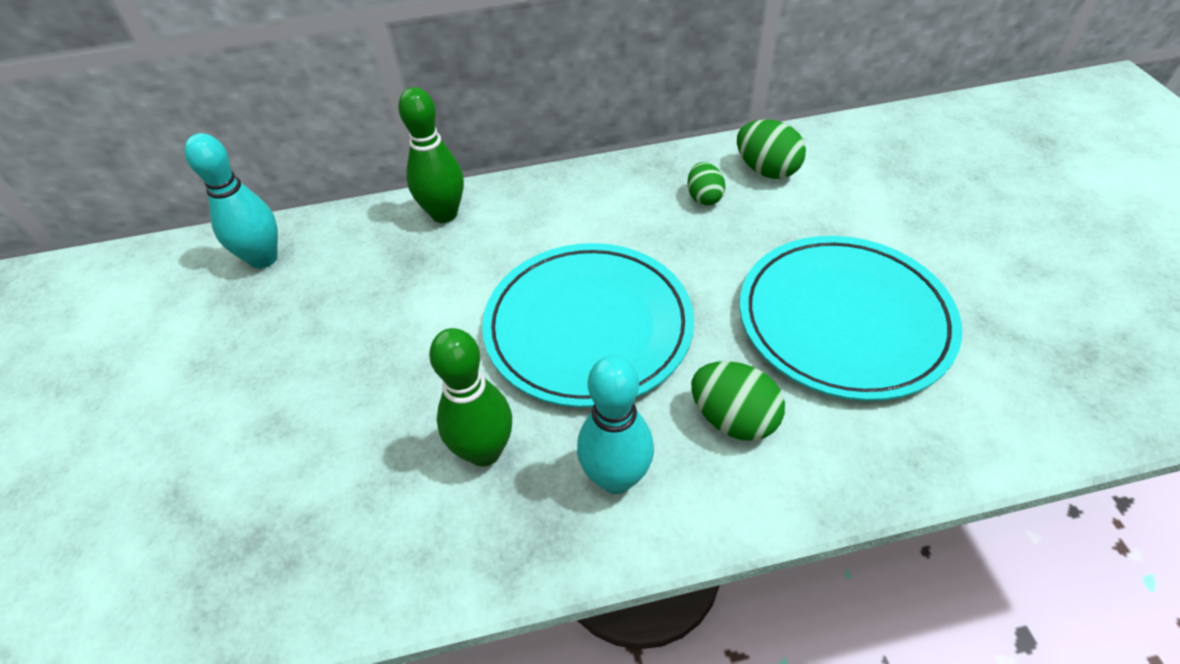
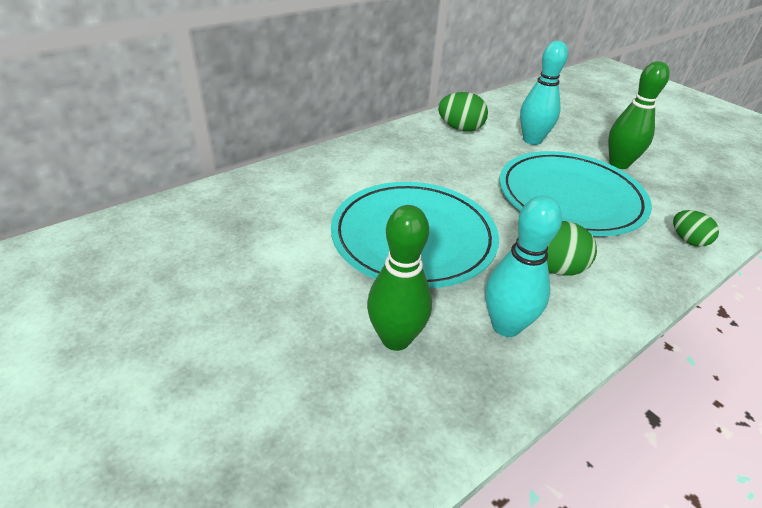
camera: 30 degrees left, 10 degrees down
turquoise bowling pin [185,133,278,269] -> turquoise bowling pin moved to [520,41,568,145]
green bowling pin [398,87,464,223] -> green bowling pin moved to [608,61,670,169]
green egg [687,162,725,205] -> green egg moved to [673,210,719,247]

